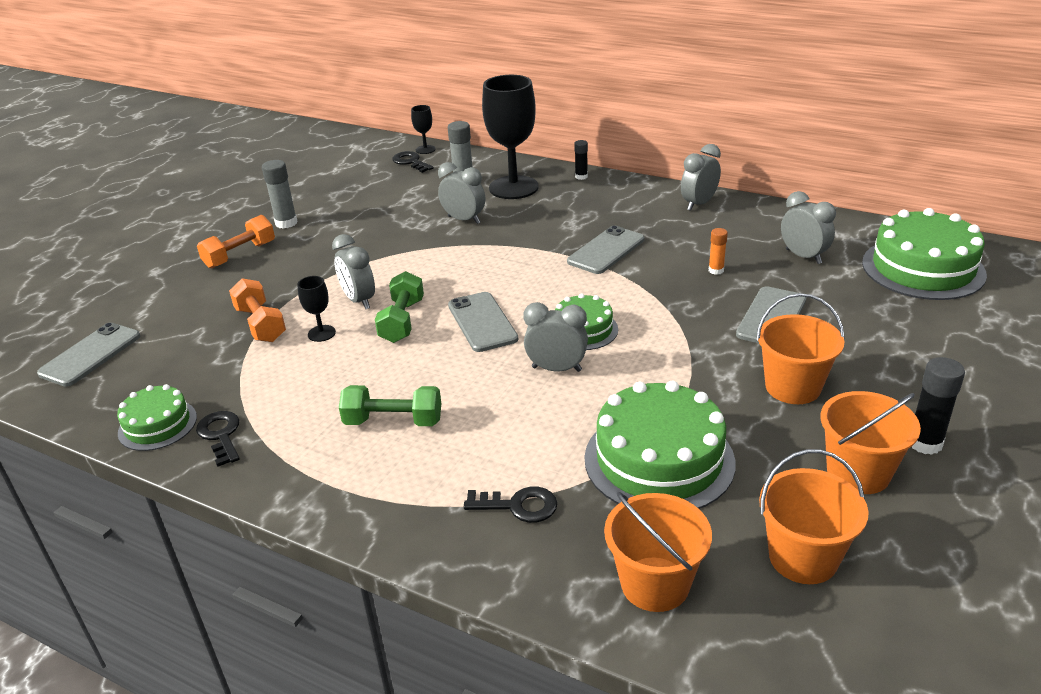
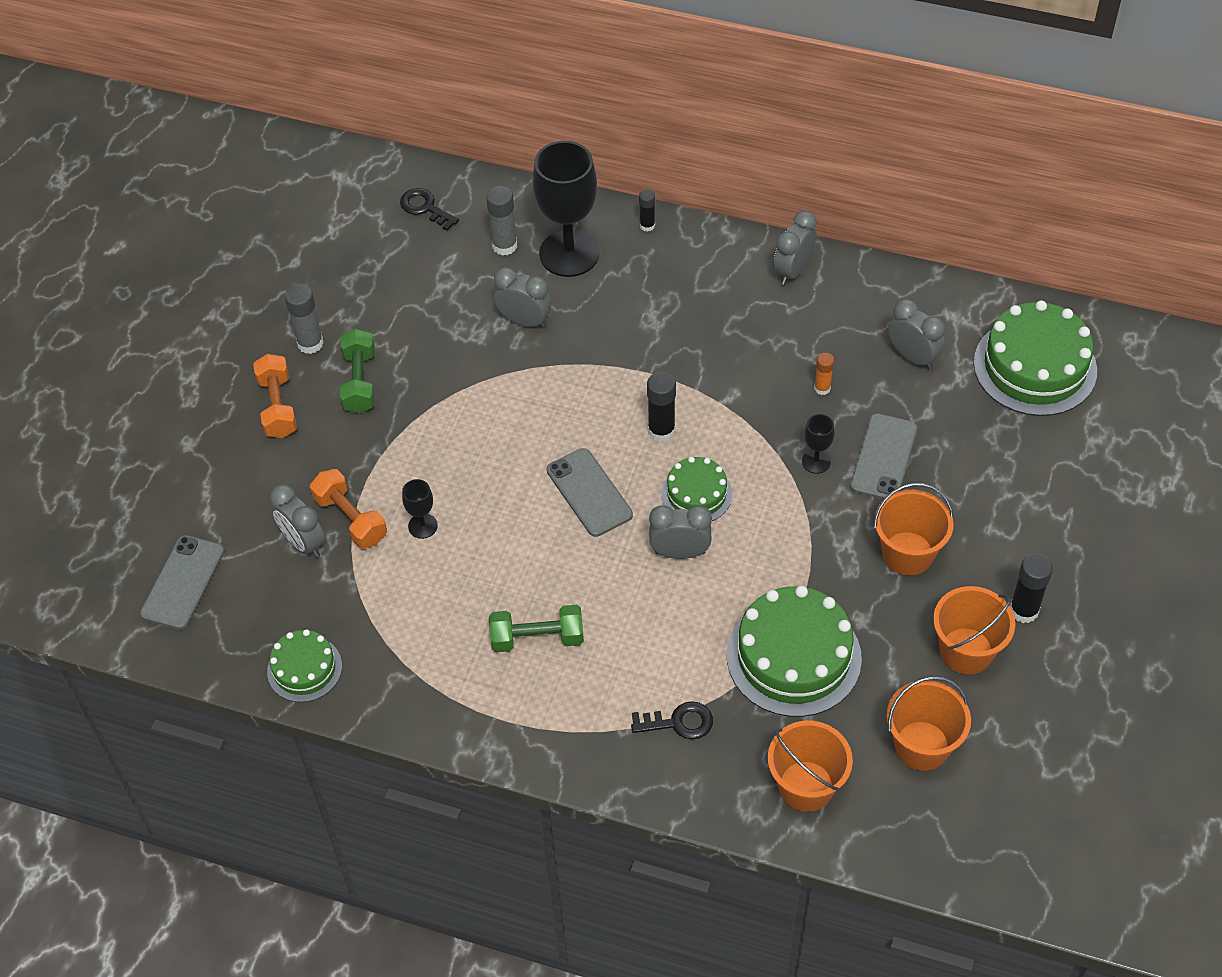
camera: 10 degrees left, 20 degrees up
black key [196,411,240,467] -> none
orange dumbbell [197,215,275,268] -> orange dumbbell turned 45 degrees counterclockwise [253,354,297,438]
grey clock [332,234,375,309] -> grey clock moved to [270,484,325,558]
green dumbbell [375,271,424,343] -> green dumbbell moved to [340,328,375,413]
black goblet [411,105,436,154] -> black goblet moved to [802,414,835,474]
grey phone [567,225,644,274] -> none
none -> black glue stick [647,372,676,442]

